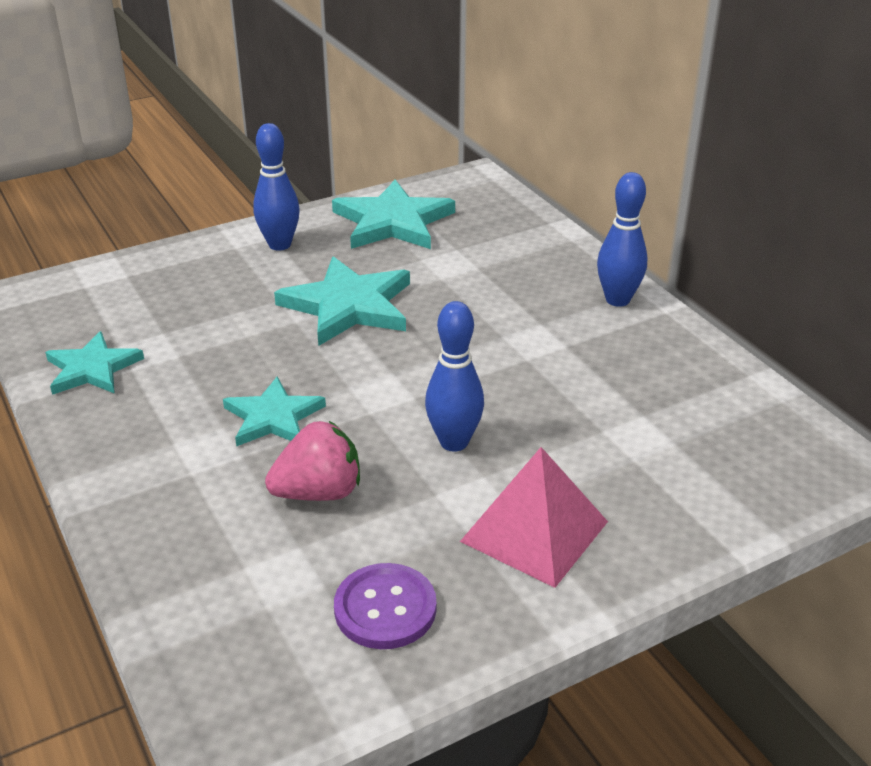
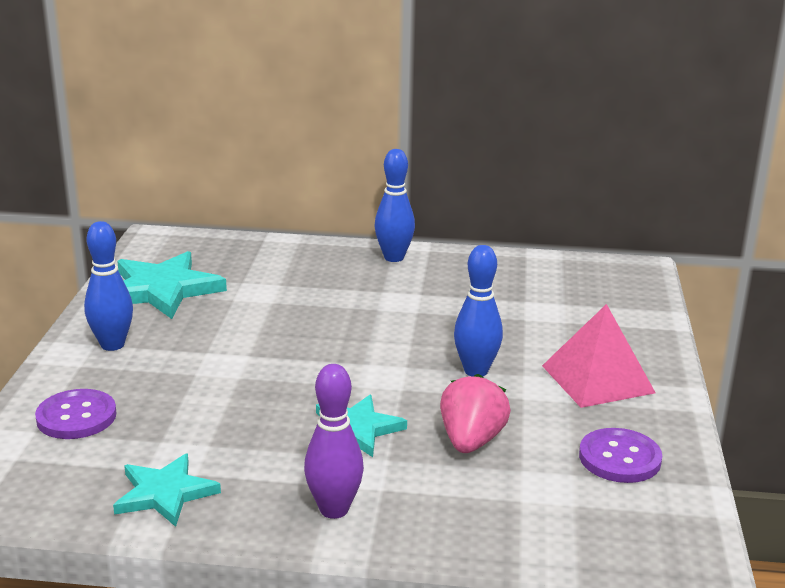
camera: 55 degrees left, 10 degrees down
turquoise star [274,256,410,346] -> none
none -> purple button [35,389,117,439]
none -> purple bowling pin [304,364,364,519]

